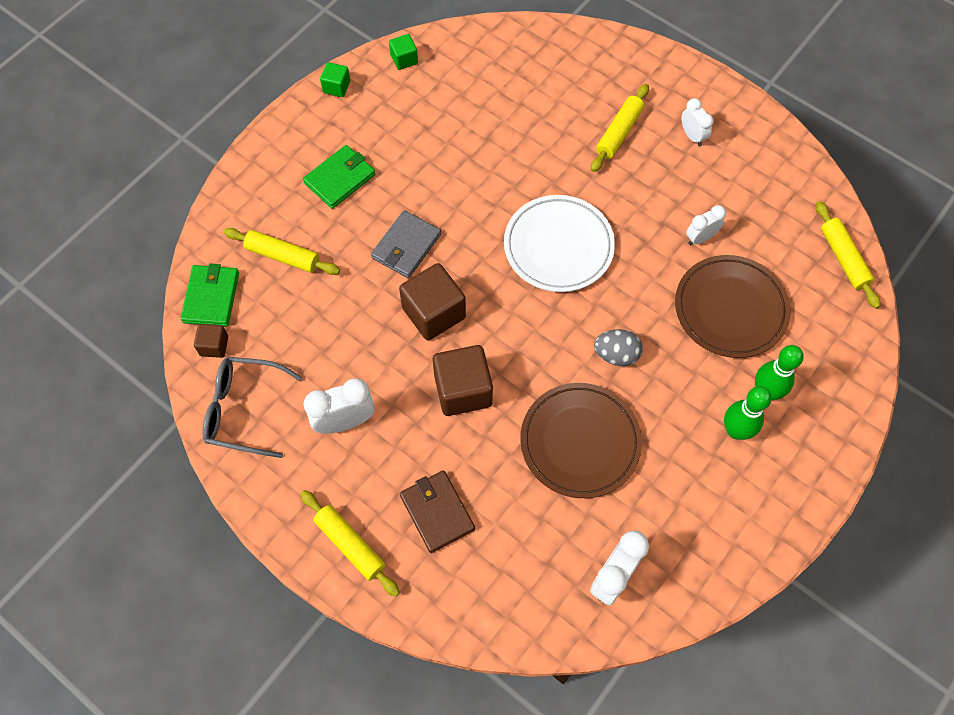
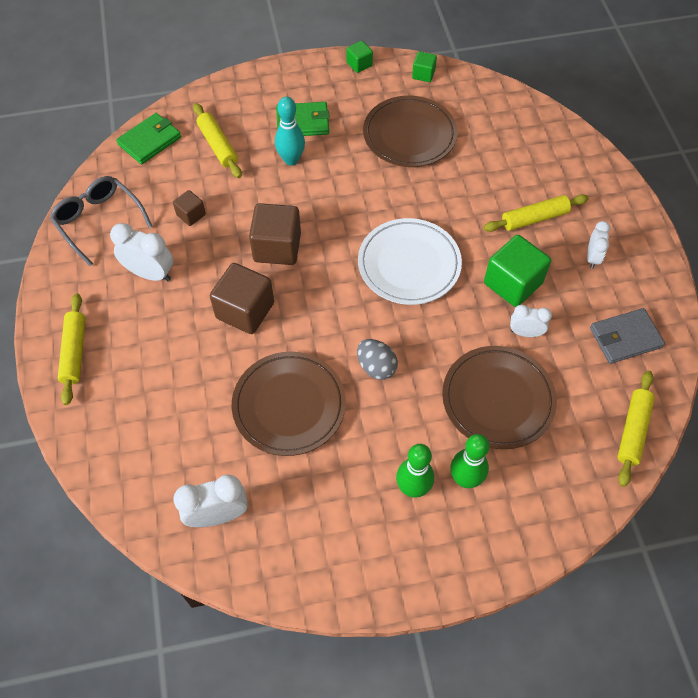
camera: 40 degrees right, 5 degrees down
brown cube [194,324,228,358] -> brown cube moved to [173,190,206,226]
grey wallet [371,210,441,278] -> grey wallet moved to [590,308,665,364]
brown wallet [400,470,475,553] -> none
none -> turquoise bowling pin [275,97,305,166]
none -> brown plate [363,96,458,167]
none -> green cube [484,235,551,307]

